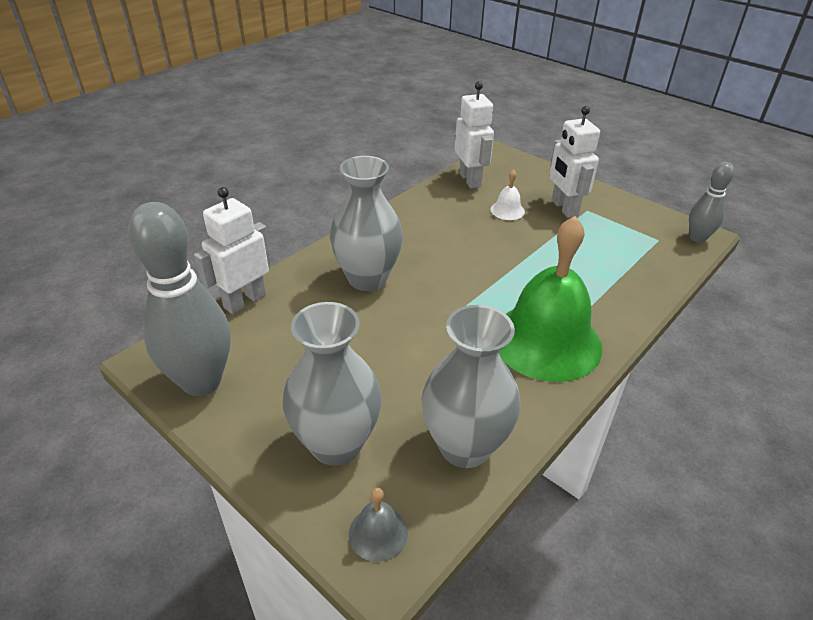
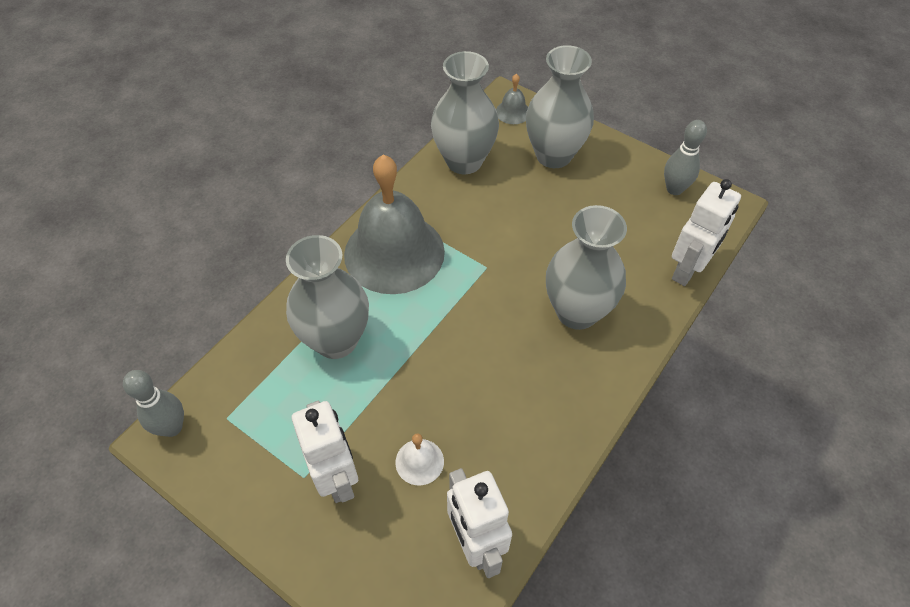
camera: 175 degrees right, 15 degrees up
grey bowling pin [128,202,231,396] -> grey bowling pin [664,120,707,195], size x0.54
green bell [499,216,602,382] -> grey bell [344,155,445,294]
none -> grey vase [286,235,369,359]

